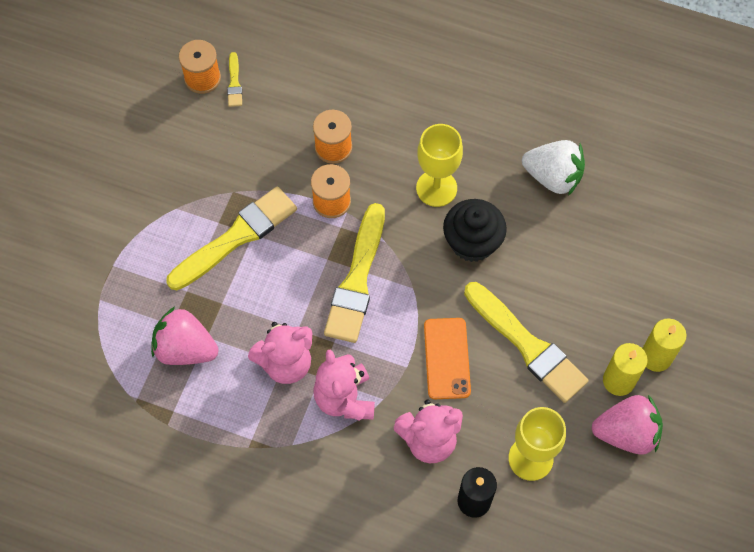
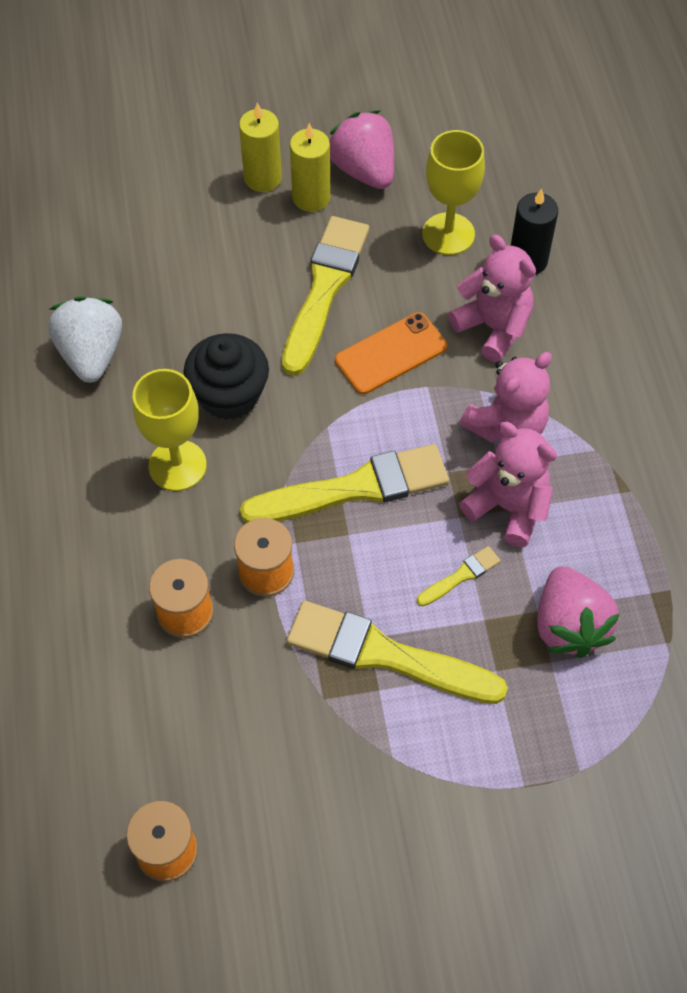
camera: 120 degrees left, 5 degrees down
yellow brush [227,52,242,107] -> yellow brush moved to [417,546,501,607]

